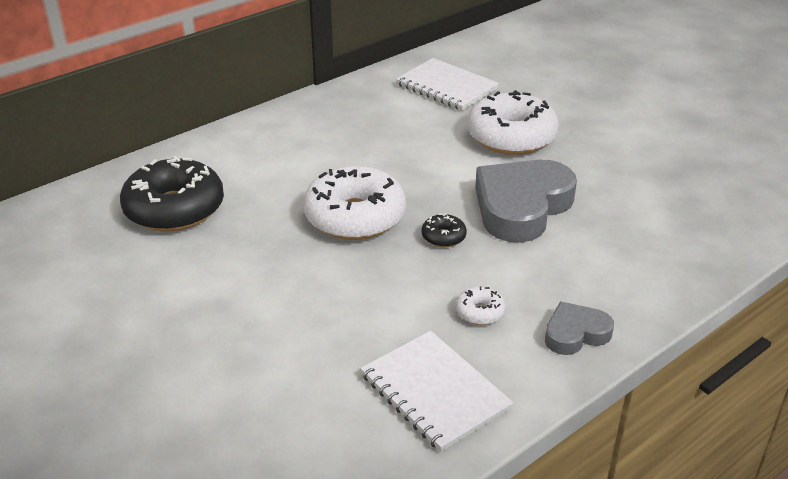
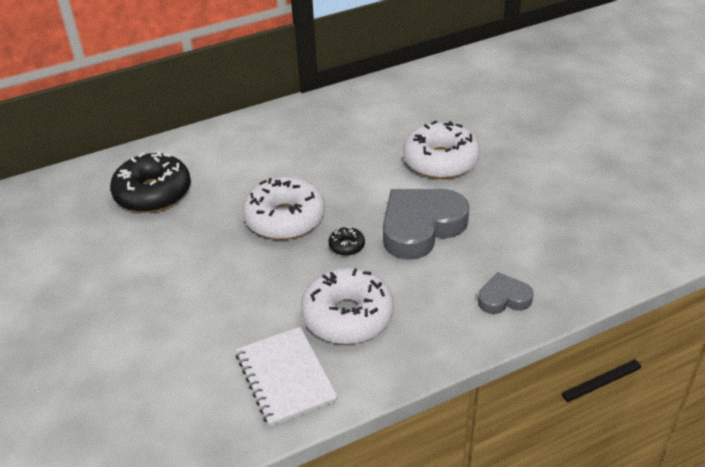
camera: 15 degrees right, 5 degrees up
white notebook [396,58,499,111] -> none
white donut [456,287,506,325] -> white donut [301,268,394,344], size x2.33
grey heart [545,301,614,355] -> grey heart moved to [478,272,534,314]

